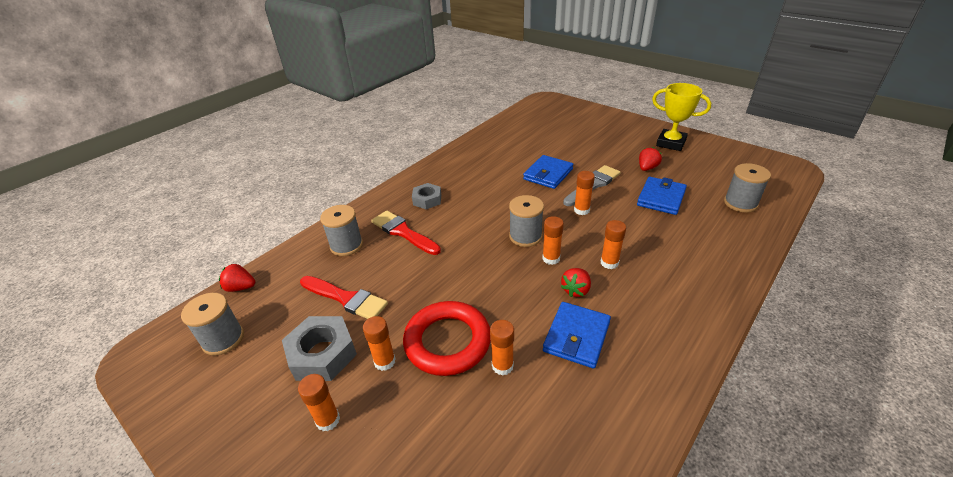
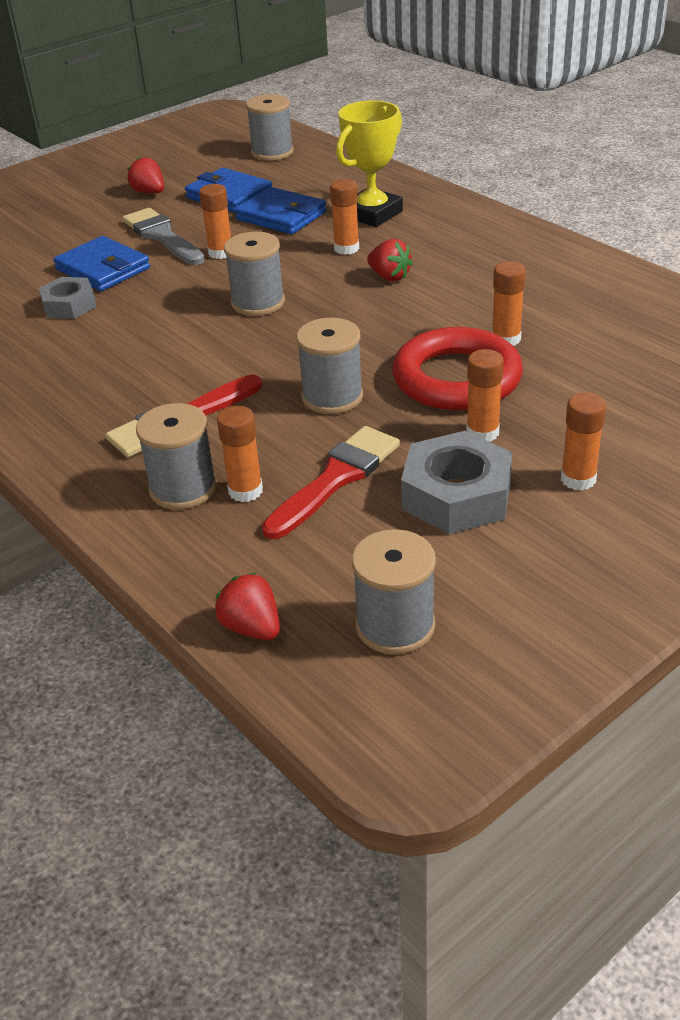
camera: 80 degrees left, 0 degrees up
red strawberry [219,264,255,292] -> red strawberry turned 120 degrees clockwise [215,573,280,640]
grey nut [412,183,441,209] -> grey nut moved to [39,277,97,319]
orange glue stick [542,216,564,265] -> orange glue stick moved to [217,406,263,502]
blue wallet [543,302,611,368] -> blue wallet moved to [235,187,327,234]
yellow trophy [652,83,711,151] -> yellow trophy moved to [336,100,403,227]
none -> grey spool [296,318,363,414]

